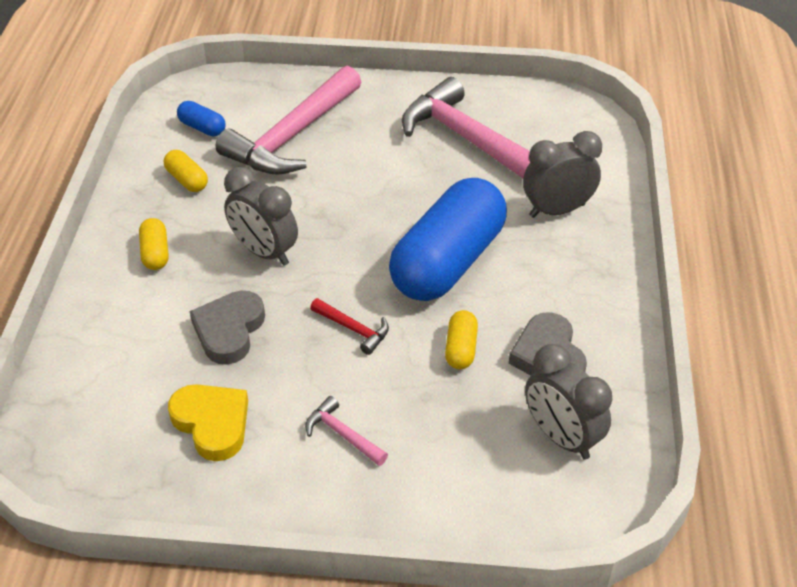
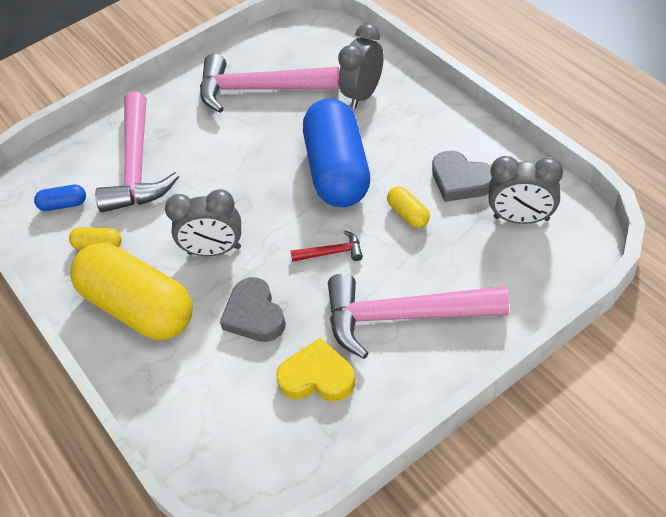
camera: 35 degrees left, 5 degrees up
yellow capsule [139,218,169,270] -> yellow capsule [70,243,192,340], size x2.50
pink hammer [305,396,388,466] -> pink hammer [328,274,509,359], size x2.36

